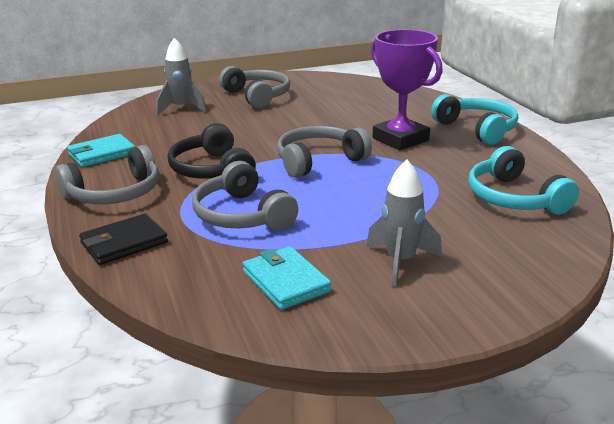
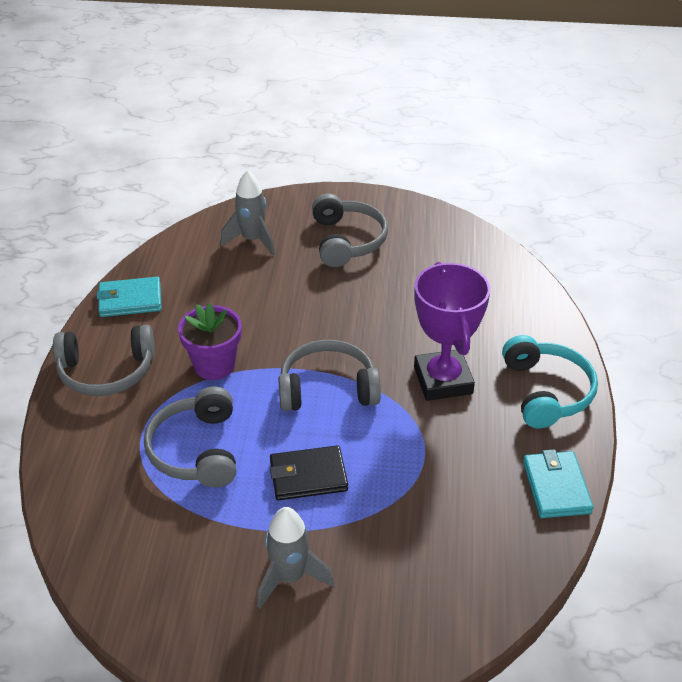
camera: 25 degrees right, 15 degrees up
black wallet [79,213,168,265] -> black wallet moved to [270,445,348,500]
black headphones [167,123,256,179] -> purple flower pot [178,303,242,380]
turquoise wallet [243,246,331,310] -> turquoise wallet moved to [523,449,593,518]
turquoise headphones [469,146,579,215] -> none

